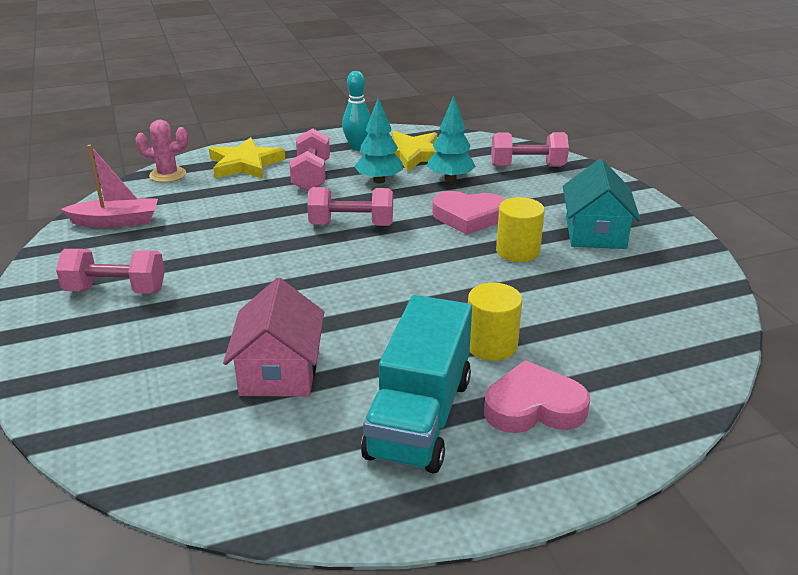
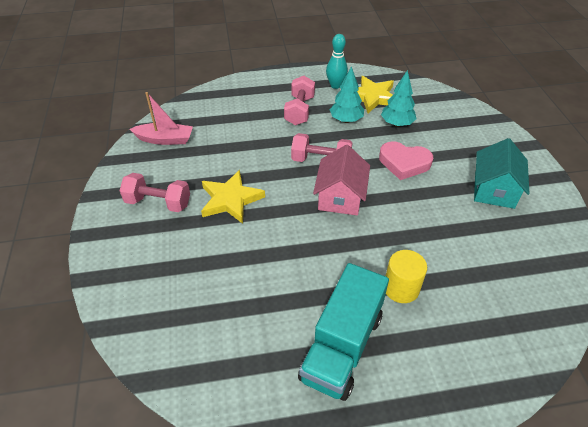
camera: 10 degrees right, 15 degrees up
pink cactus [136,119,188,183] -> none
yellow star [209,137,286,179] -> yellow star moved to [201,170,265,224]
pink house [223,278,324,397] -> pink house moved to [313,145,370,216]
pink heart [484,360,590,433] -> none
pink dumbbell [491,132,569,167] -> none
yellow cylinder [496,197,545,262] -> none

